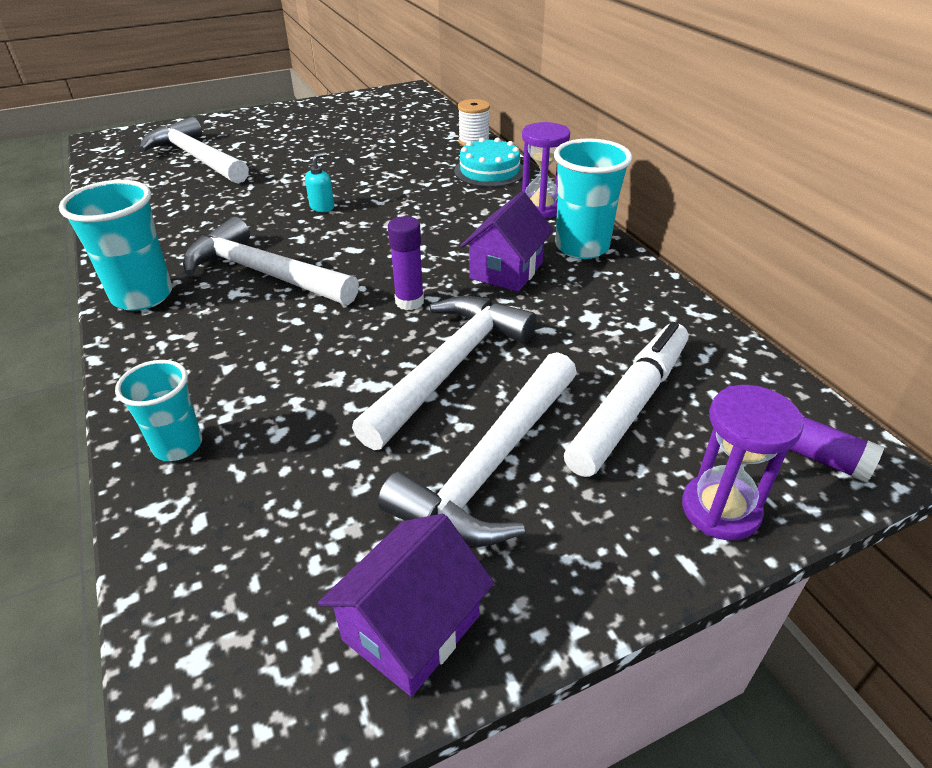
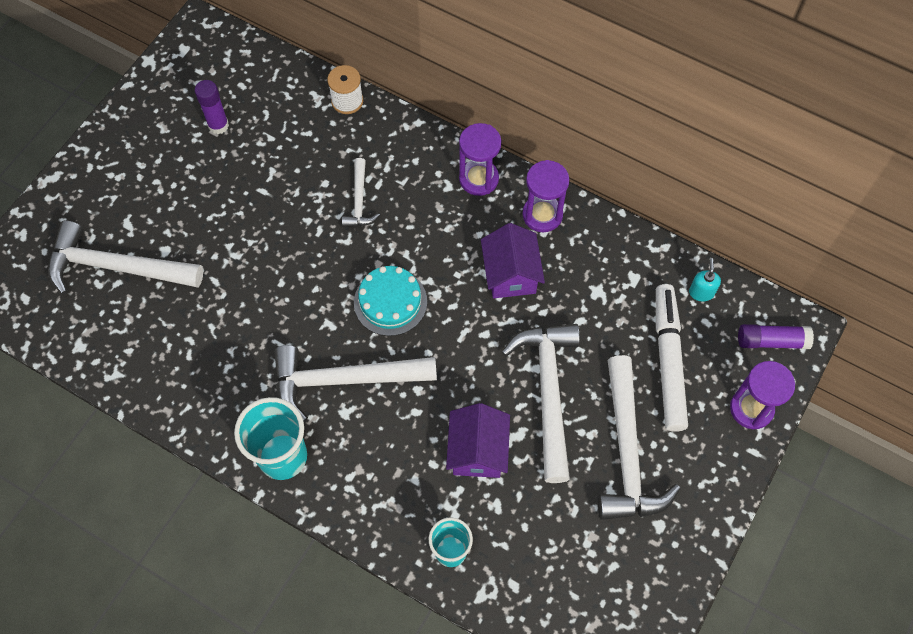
camera: 35 degrees left, 25 degrees up
turquoise soap dispenser [305,152,334,212] -> turquoise soap dispenser moved to [689,258,721,301]
purple house [318,514,494,697] -> purple house moved to [446,403,510,478]
purple glue stick [388,216,424,310] -> purple glue stick moved to [195,80,229,134]
turquoise cake [454,137,523,187] -> turquoise cake moved to [354,266,427,336]
turquoise cup [554,138,632,259] -> purple hourglass [522,160,569,232]
none -> white hammer [342,158,380,227]

